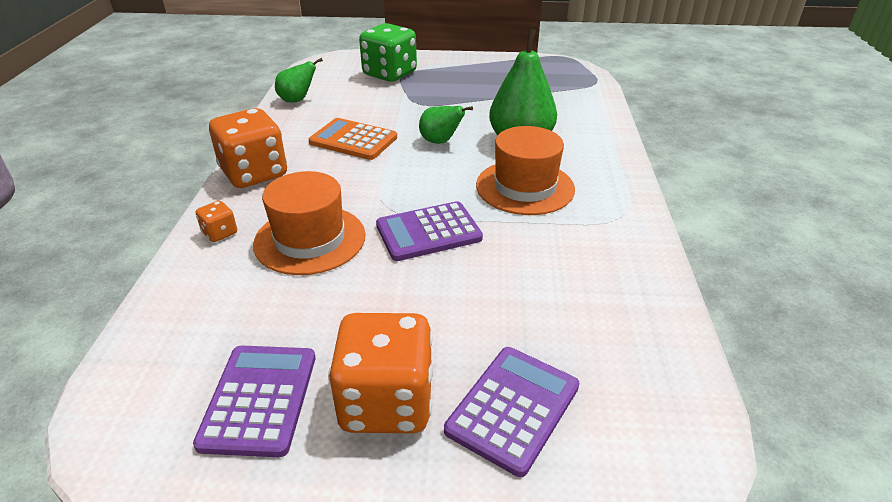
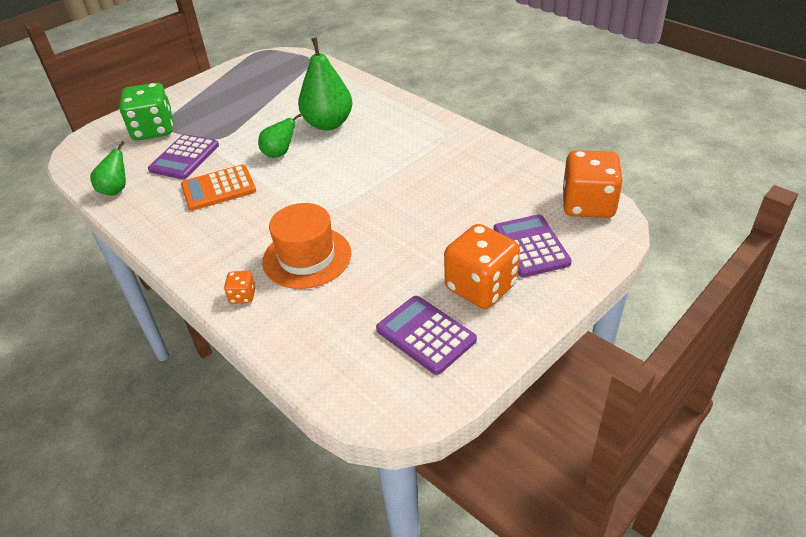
camera: 45 degrees left, 5 degrees up
orange dice [209,108,287,188] -> orange dice moved to [563,150,623,218]
purple calculator [376,201,483,261] -> purple calculator moved to [148,134,219,179]
orange hat [476,126,575,215] -> none

